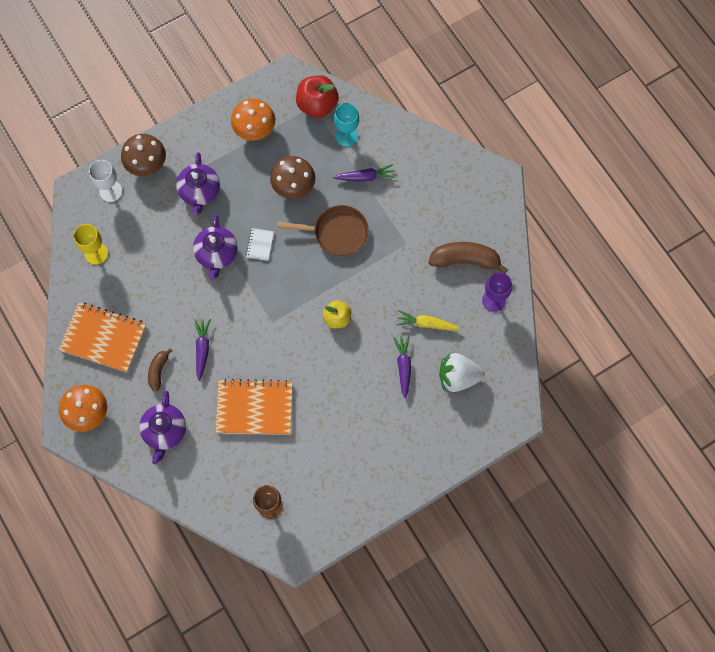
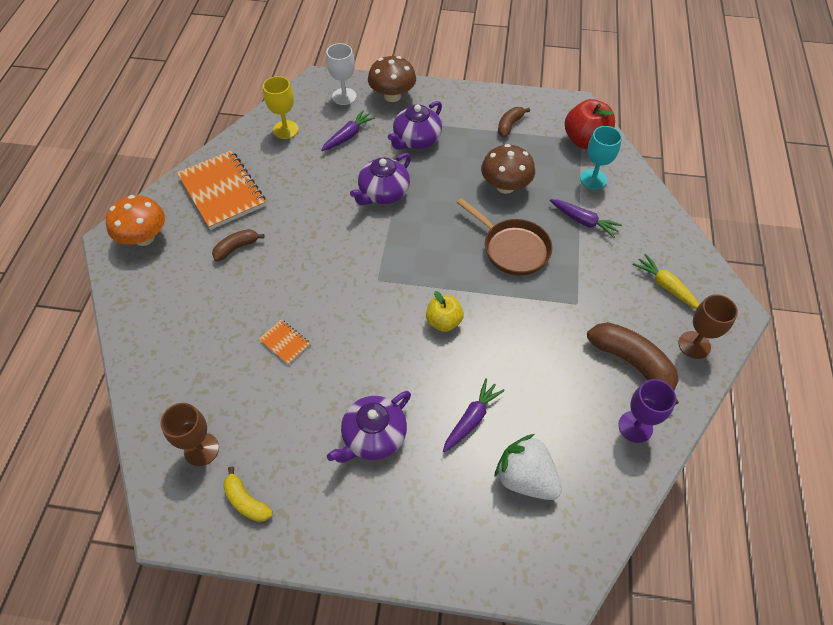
camera: 40 degrees right, 15 degrees down
purple teapot [139,391,186,465] -> purple teapot moved to [327,391,411,463]
purple carrot [194,319,211,381] -> purple carrot moved to [321,110,376,151]
orange notebook [216,379,293,435] -> orange notebook [259,320,310,365], size x0.44
orange mushroom [231,99,275,141] -> brown banana [498,107,530,137]
white notebook [246,228,274,261] -> none
yellow carrot [396,310,461,331] -> yellow carrot moved to [633,254,700,309]
none -> yellow banana [223,467,273,522]
none -> brown goblet [678,294,738,359]

